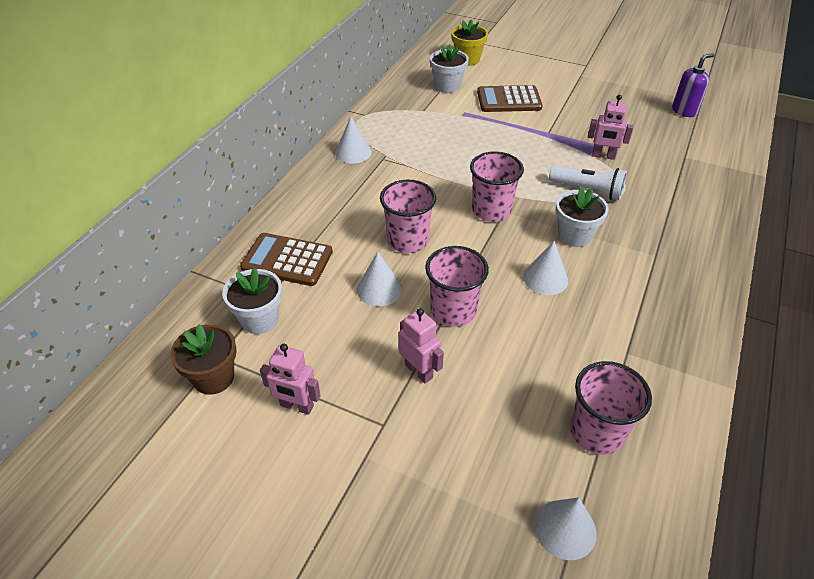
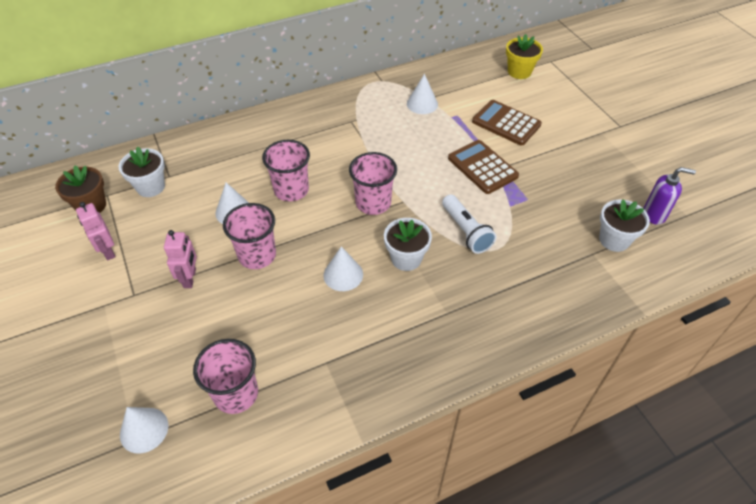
camera: 40 degrees right, 5 degrees up
brown calculator [240,233,333,286] -> brown calculator moved to [448,140,519,194]
white cone [335,116,372,164] -> white cone moved to [407,74,438,114]
white flower pot [430,44,469,93] -> white flower pot moved to [599,199,650,252]
pink robot [588,95,633,160] -> none

